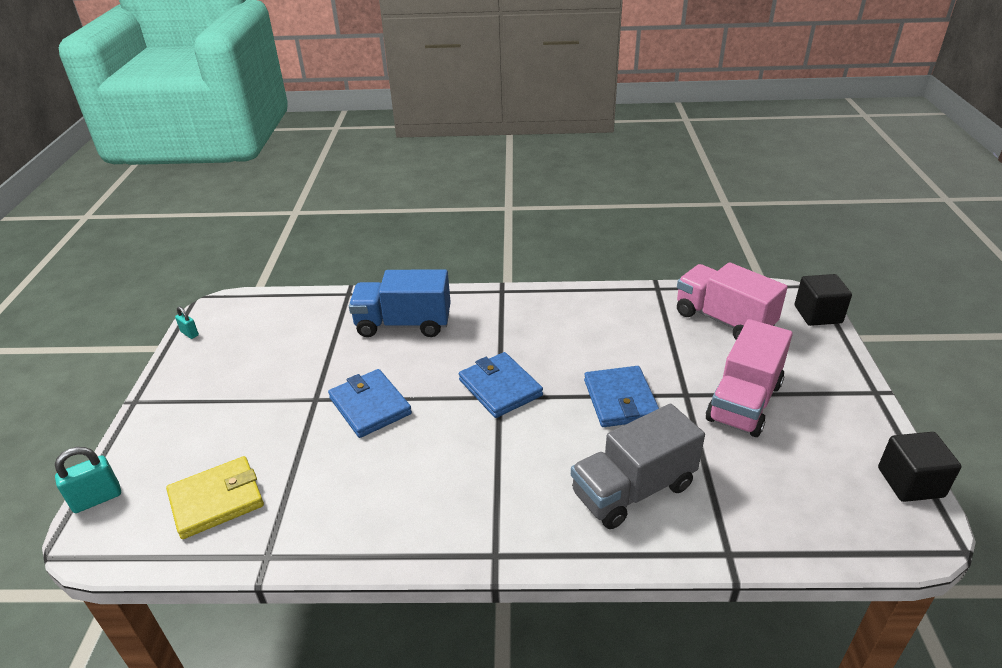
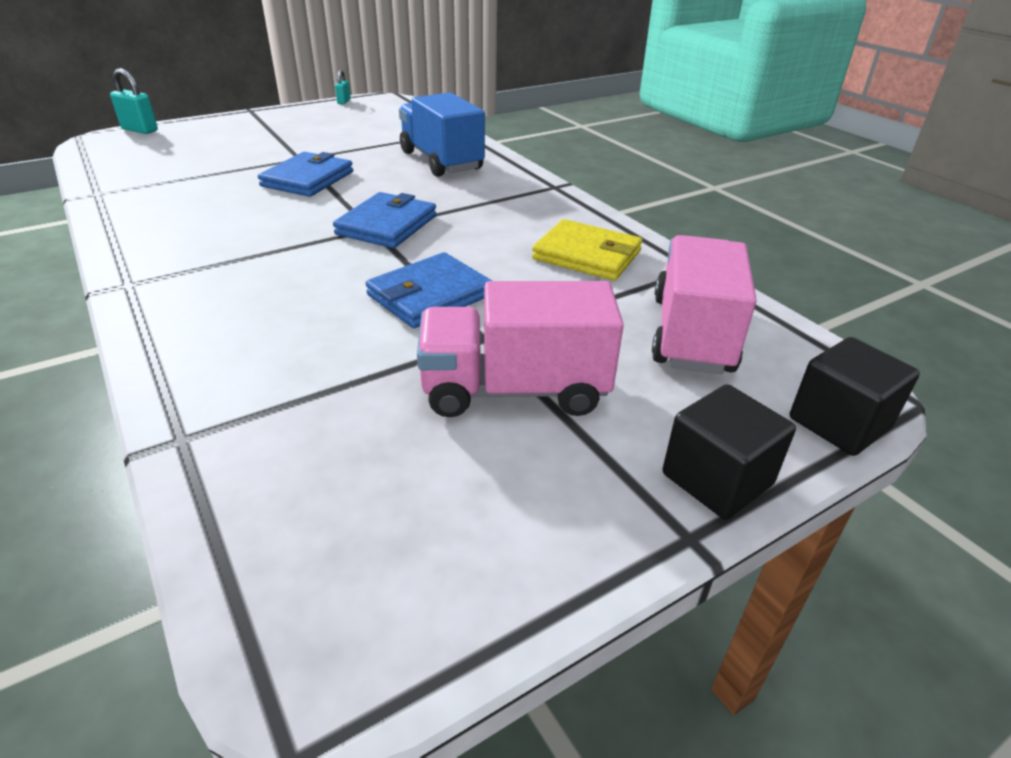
camera: 55 degrees right, 0 degrees up
yellow wallet [166,456,264,539] -> yellow wallet moved to [532,219,643,281]
grey truck [571,404,705,529] -> none
black cube [878,432,961,502] -> black cube moved to [663,384,796,520]

